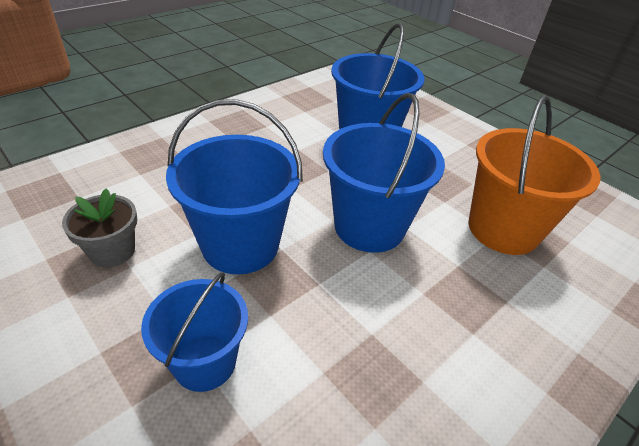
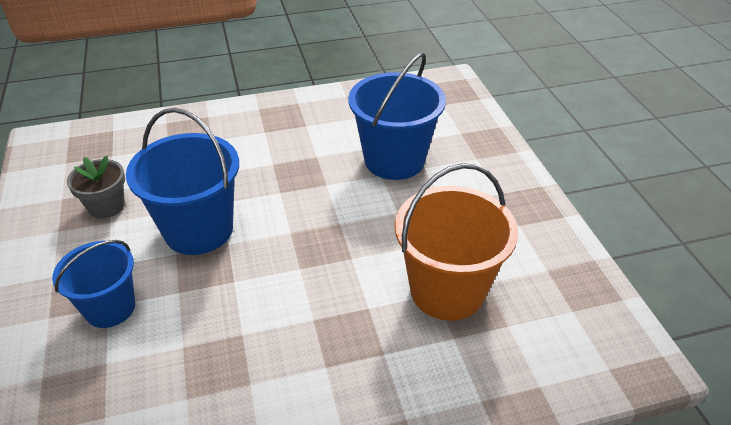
camera: 30 degrees right, 0 degrees up
blue bucket [323,93,445,253] -> none

